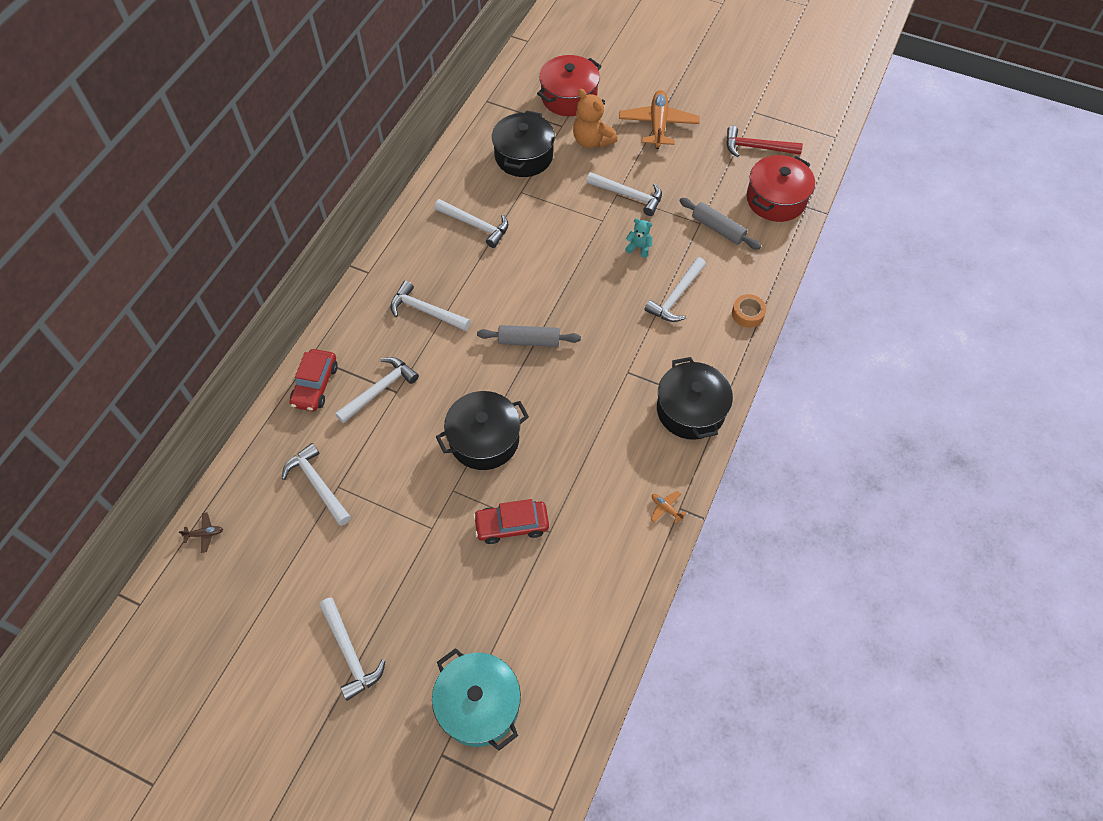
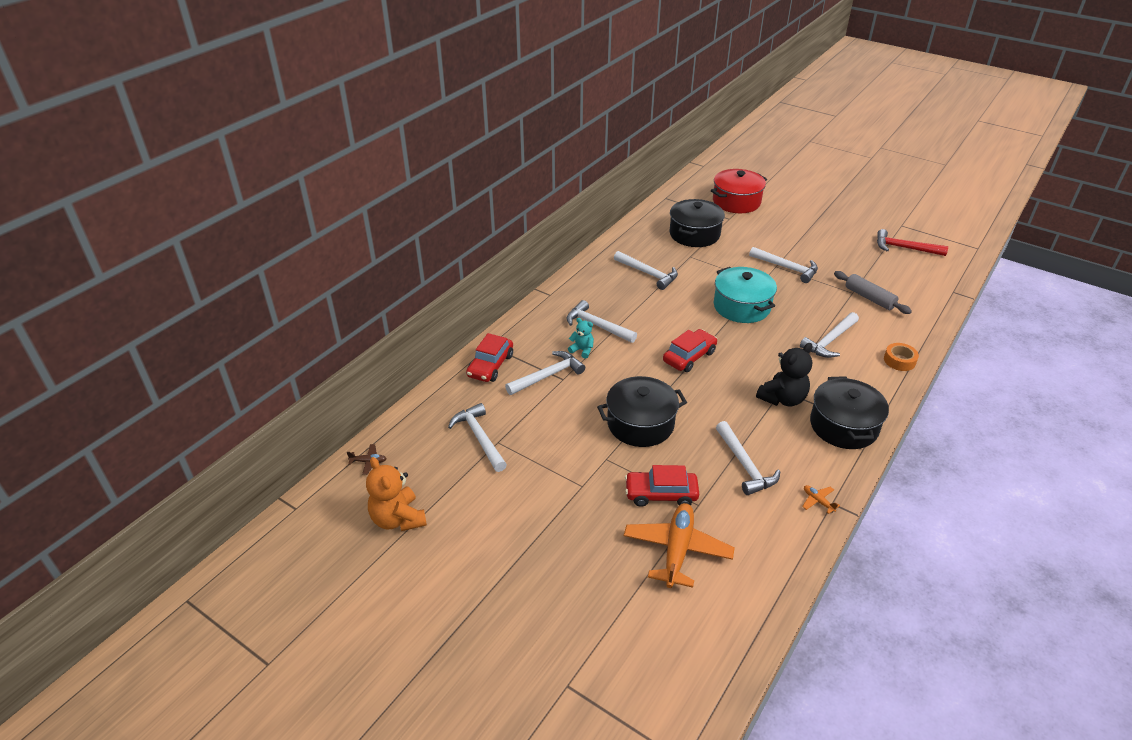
camera: 10 degrees right, 20 degrees down
white hammer [319,597,385,701] -> white hammer moved to [716,421,780,495]
turquoise pot [432,648,521,751] -> turquoise pot moved to [714,267,777,323]
grey rolling pin [477,325,581,347] -> red car [663,329,717,372]
orange teddy bear [573,89,617,149] -> orange teddy bear moved to [366,457,427,531]
orange plane [619,90,700,149] -> orange plane moved to [624,503,735,588]
turquoise teddy bear [625,218,652,258] -> turquoise teddy bear moved to [568,318,594,359]
red pot [747,155,815,222] -> none
none -> black teddy bear [756,343,812,406]

